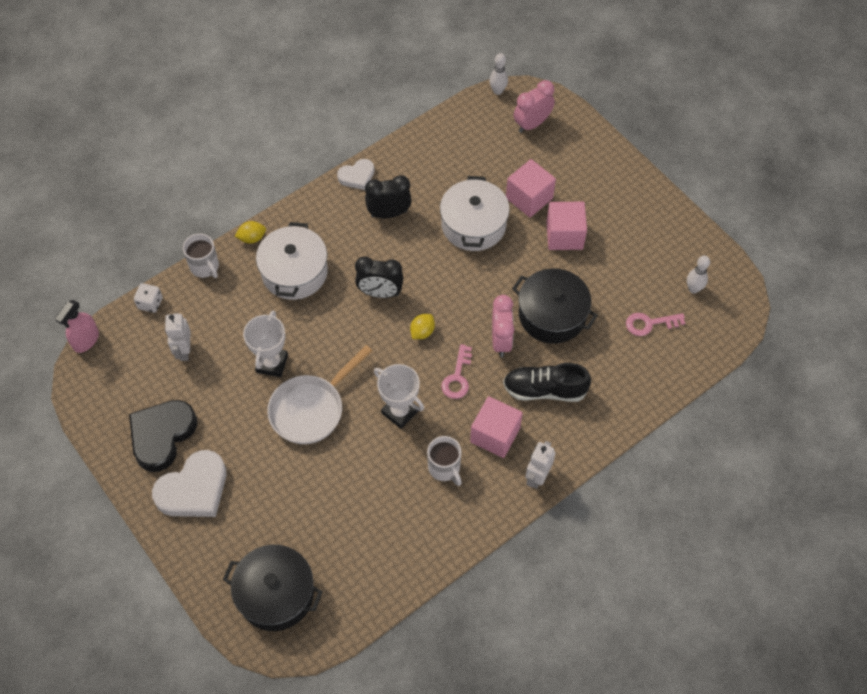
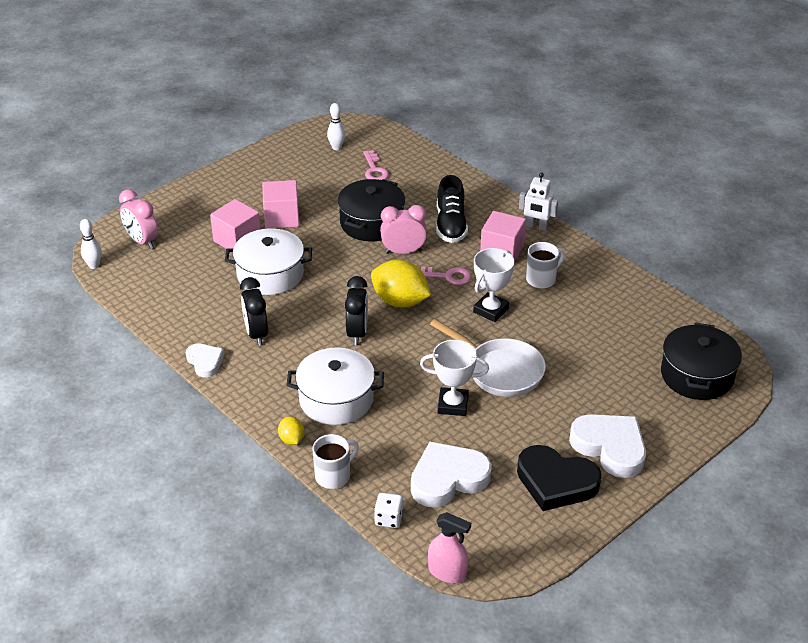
camera: 95 degrees left, 20 degrees down
white robot [165,313,190,361] -> white heart [411,442,492,508]
yellow lemon [410,314,435,339] -> yellow lemon [371,260,431,308], size x2.03

